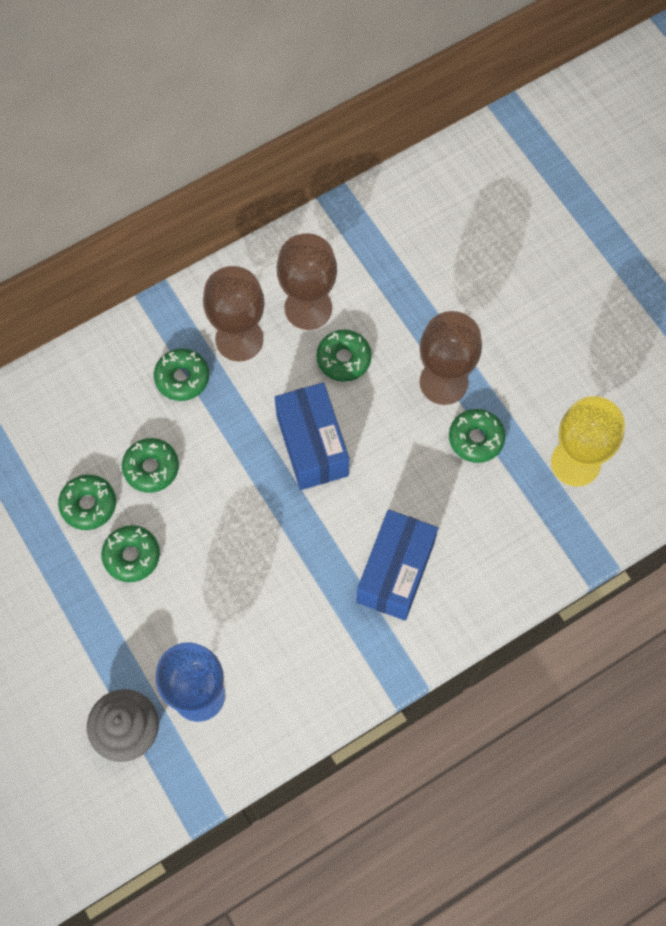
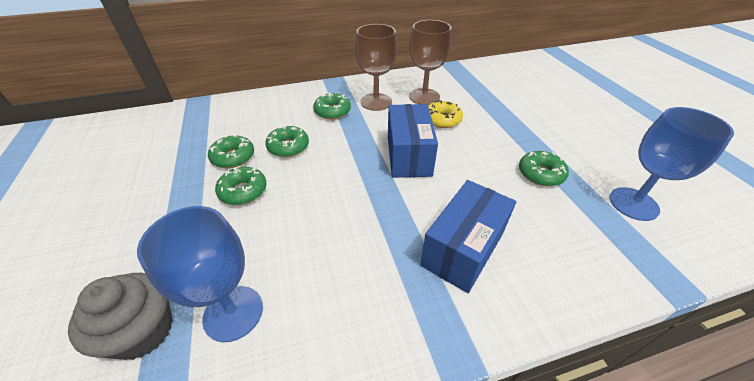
camera: 15 degrees right, 25 degrees down
green donut [316,329,372,382] -> yellow donut [428,100,463,128]
brown goblet [420,311,482,405] -> none
yellow goblet [551,396,625,487] -> blue goblet [610,107,734,221]

